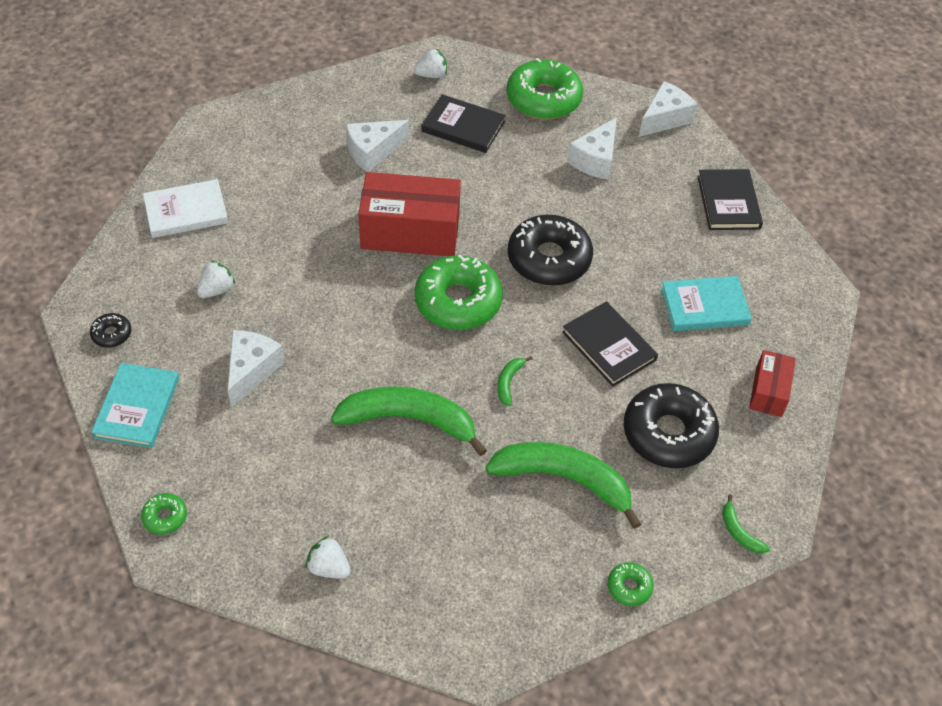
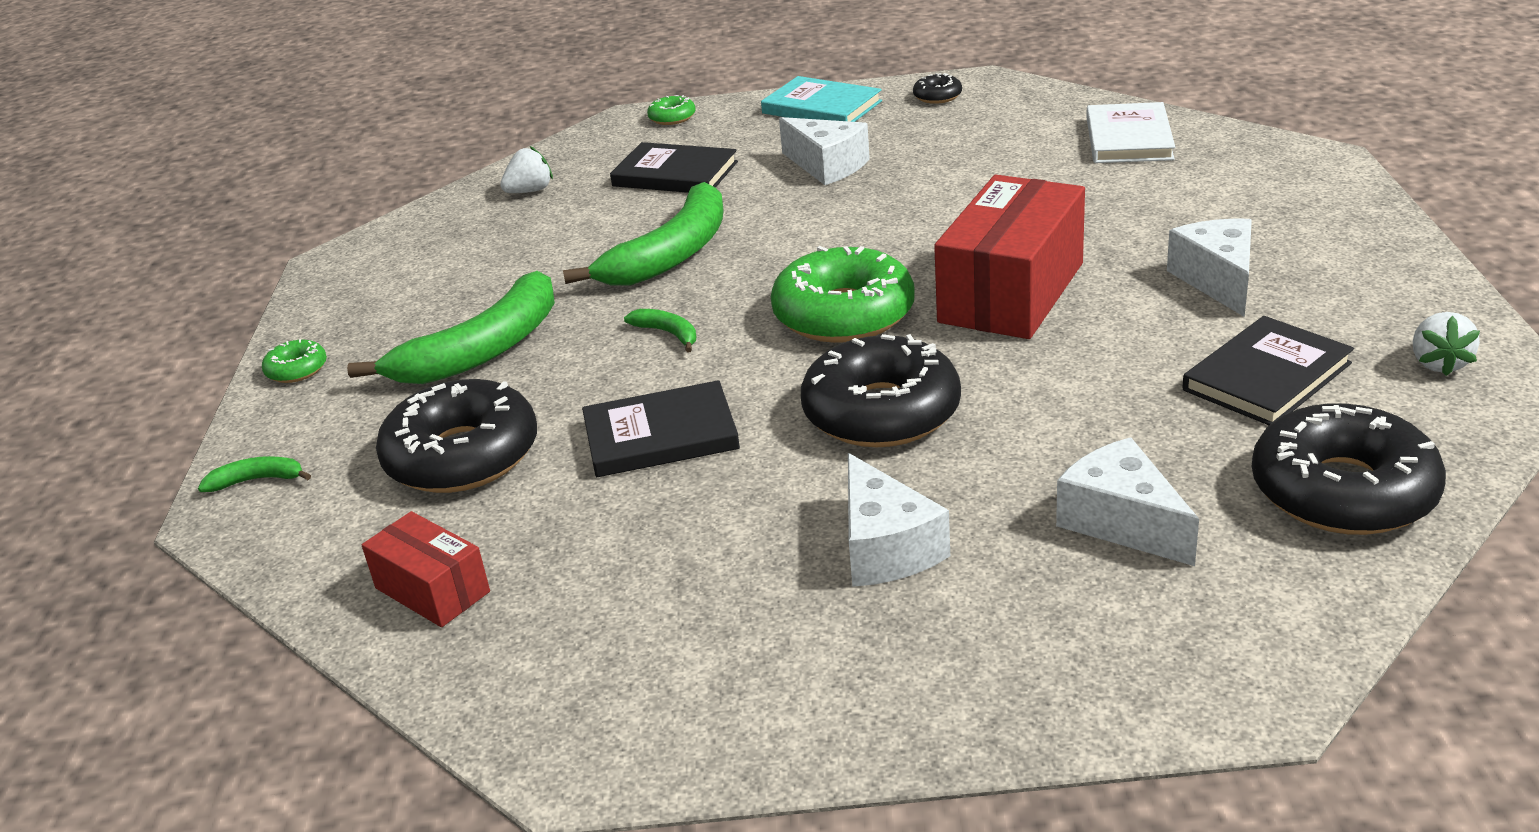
camera: 120 degrees right, 20 degrees down
white strawberry [197,261,235,298] -> none
green donut [507,58,583,120] -> black donut [1252,403,1446,535]
white cheese [639,81,697,137] -> white cheese moved to [848,453,950,587]
turquoise book [661,276,752,331] -> none
black book [697,169,763,230] -> black book moved to [610,142,738,193]

